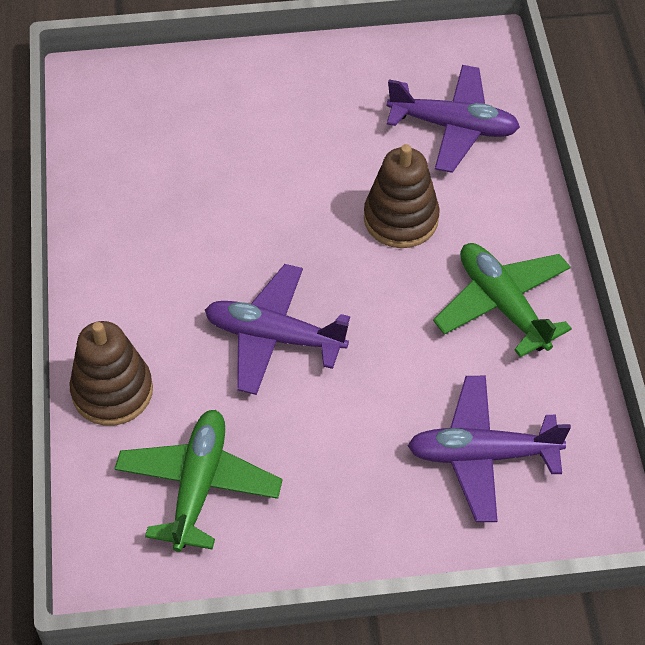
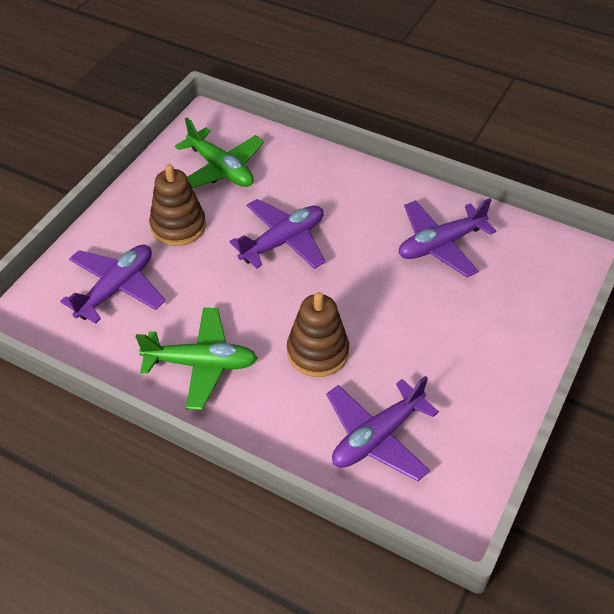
camera: 125 degrees right, 5 degrees down
brown stacking toy [69,321,153,426] -> brown stacking toy moved to [149,164,206,246]
none -> purple plane [399,198,496,277]

